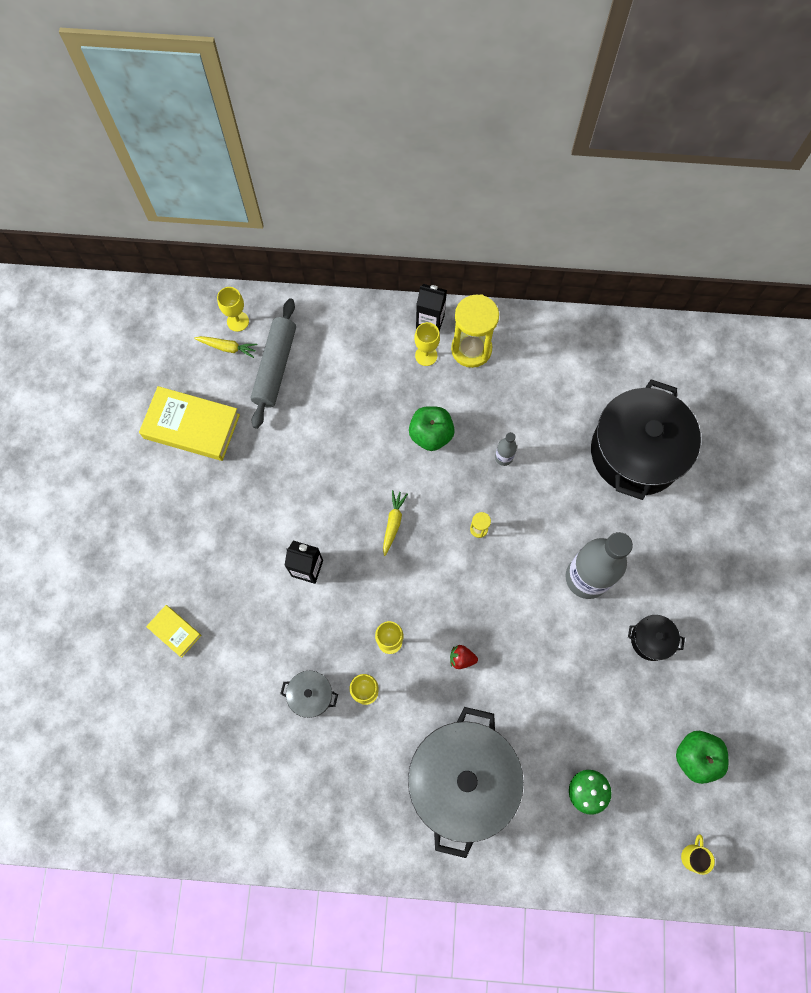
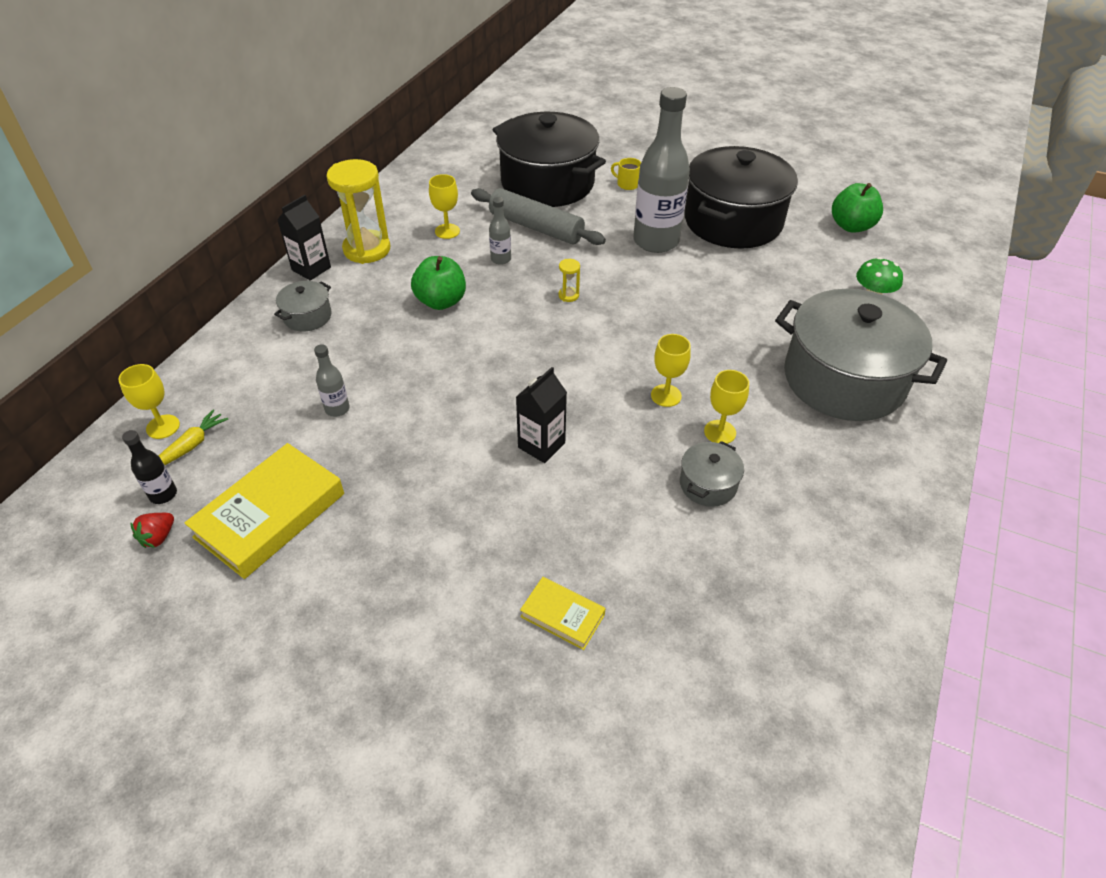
camera: 70 degrees left, 25 degrees down
yellow book [146,605,201,657] -> yellow book turned 60 degrees clockwise [520,577,606,650]
grey rolling pin [251,298,296,429] -> grey rolling pin moved to [471,188,606,245]
yellow carrot [383,490,408,556] -> none
yellow goblet [414,322,440,366] -> yellow goblet moved to [429,174,460,239]
red strawberry [450,645,478,669] -> red strawberry moved to [130,513,174,548]
black pot [628,615,685,661] -> black pot [684,146,798,249], size x2.35
yellow mug [681,834,715,875] -> yellow mug moved to [611,158,641,190]
none -> black bottle [122,430,177,504]
none -> grey pot [274,281,332,332]
none -> grey bottle [314,344,350,417]

